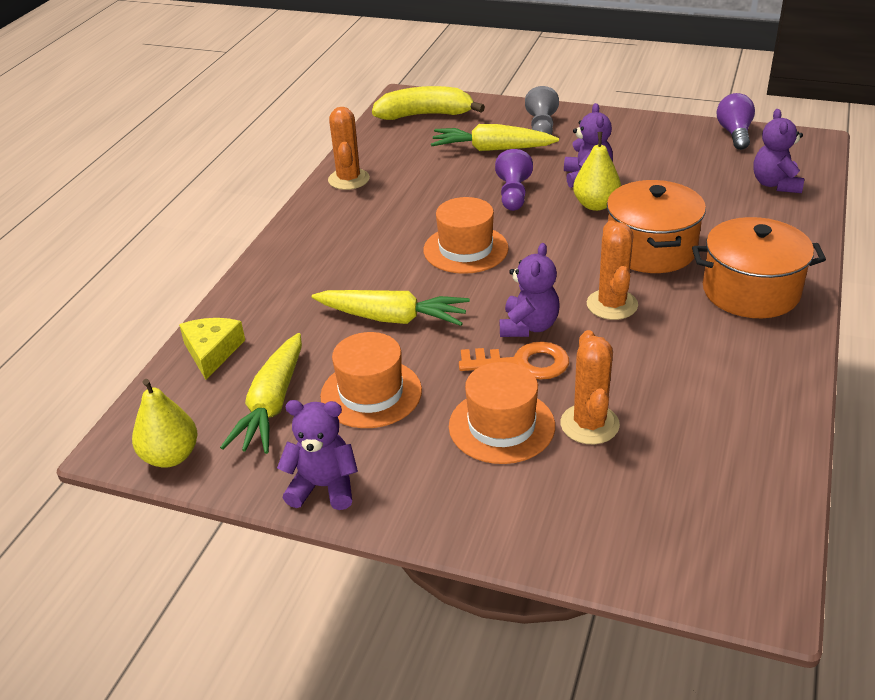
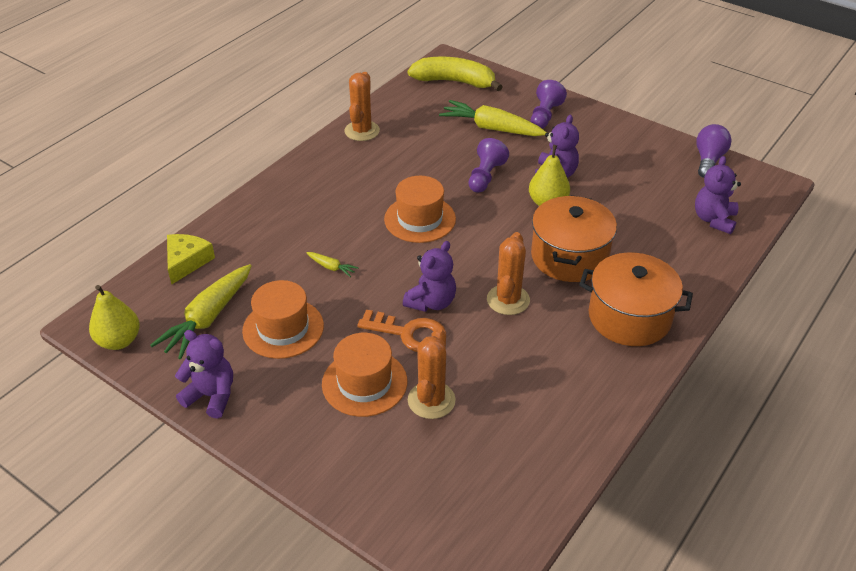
camera: 15 degrees right, 5 degrees up
yellow carrot [312,290,470,326] -> yellow carrot [307,252,358,277], size x0.45
grey pawn [525,86,559,135] -> purple pawn [531,80,567,129]

